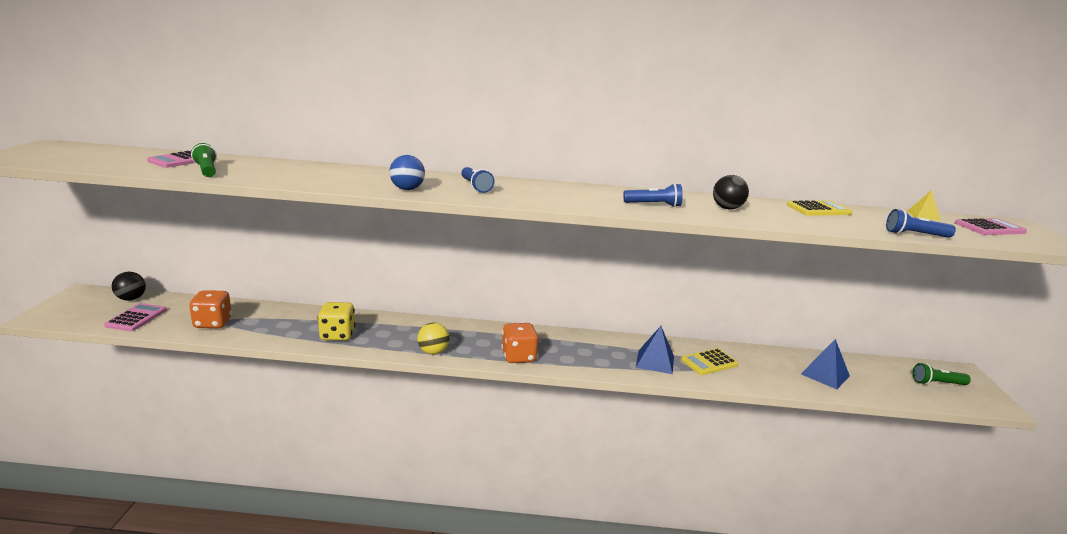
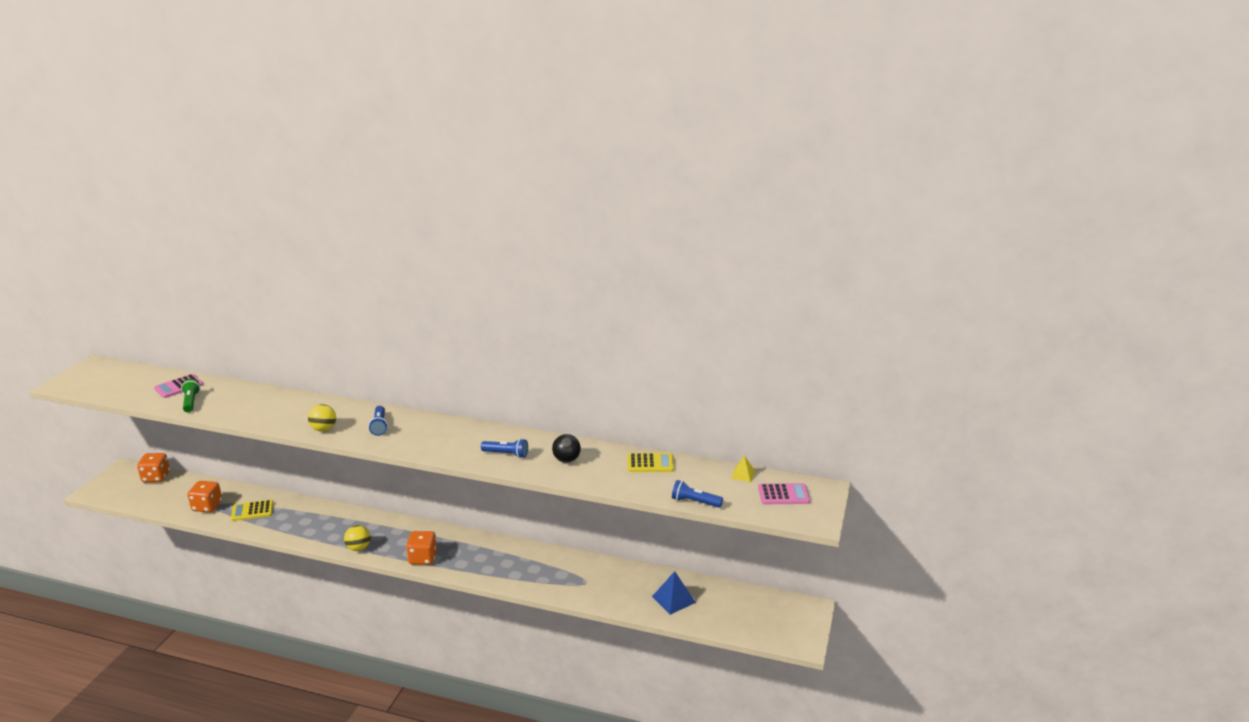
camera: 15 degrees right, 5 degrees up
pink calculator [104,303,166,331] -> none
black ball [112,272,146,301] -> orange dice [137,453,170,482]
yellow dice [318,302,355,341] -> none
blue ball [389,155,425,190] -> yellow ball [308,404,336,431]
blue pyramid [636,326,674,374] -> none
yellow calculator [681,348,738,375] -> yellow calculator moved to [231,500,274,521]
green flashlight [913,363,971,385] -> none

